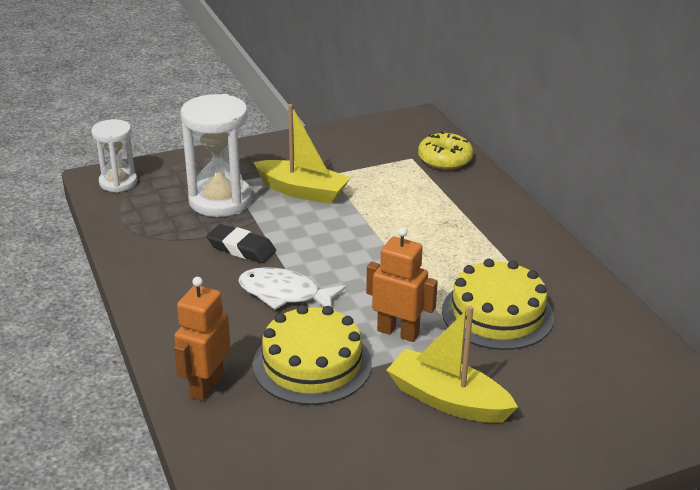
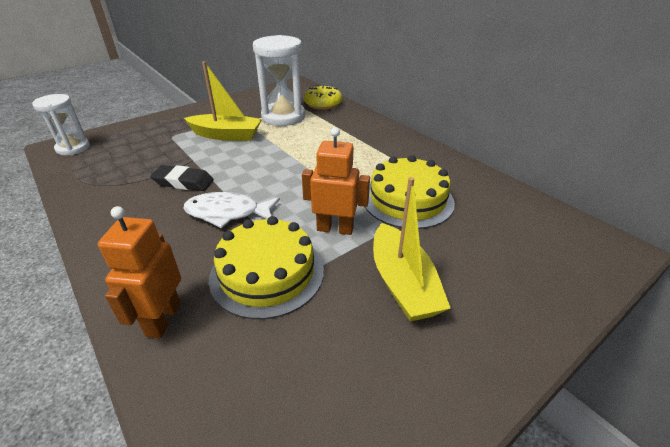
camera: 15 degrees left, 5 degrees up
white hourglass [181,94,252,217] -> white hourglass moved to [253,35,305,126]
yellow boat [387,306,518,423] -> yellow boat turned 120 degrees counterclockwise [373,177,451,322]

